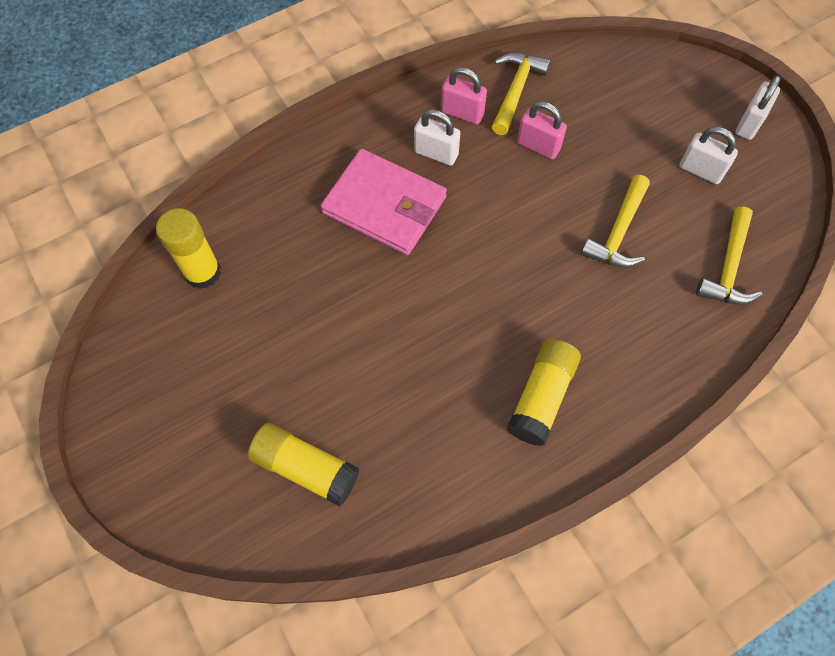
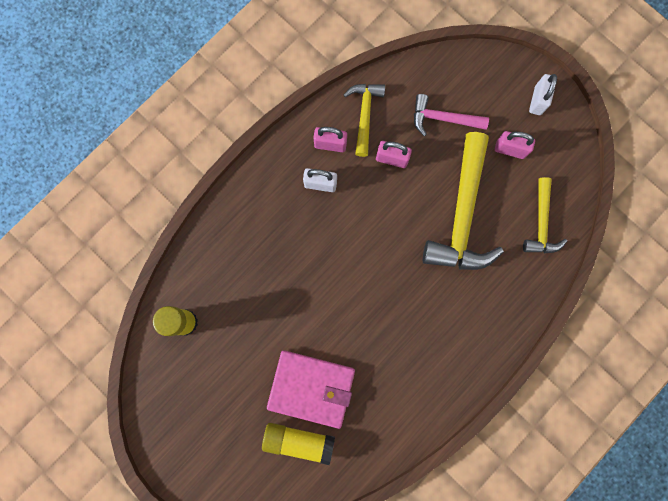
camera: 15 degrees left, 15 degrees up
pink wallet [320,149,447,255] -> pink wallet moved to [267,350,355,429]
yellow glue stick [507,339,581,446] -> none
yellow hammer [581,175,650,268] -> yellow hammer [423,132,504,270], size x1.81
white padlock [679,127,738,184] -> pink padlock [495,131,535,159]
none -> pink hammer [414,94,489,136]

